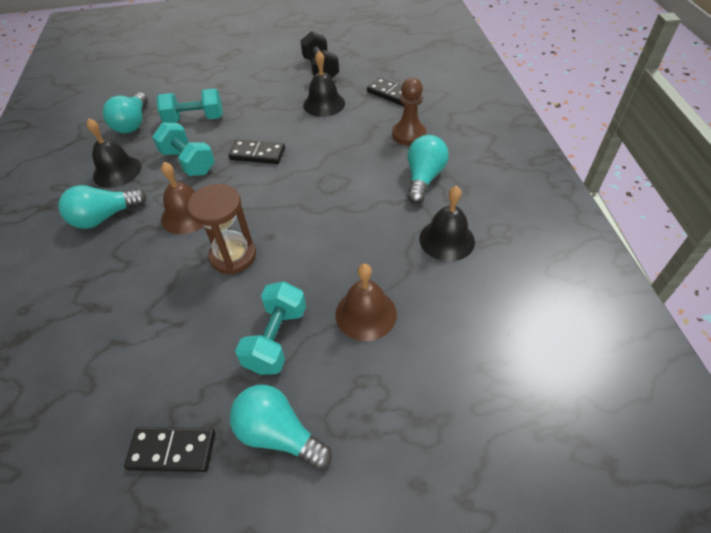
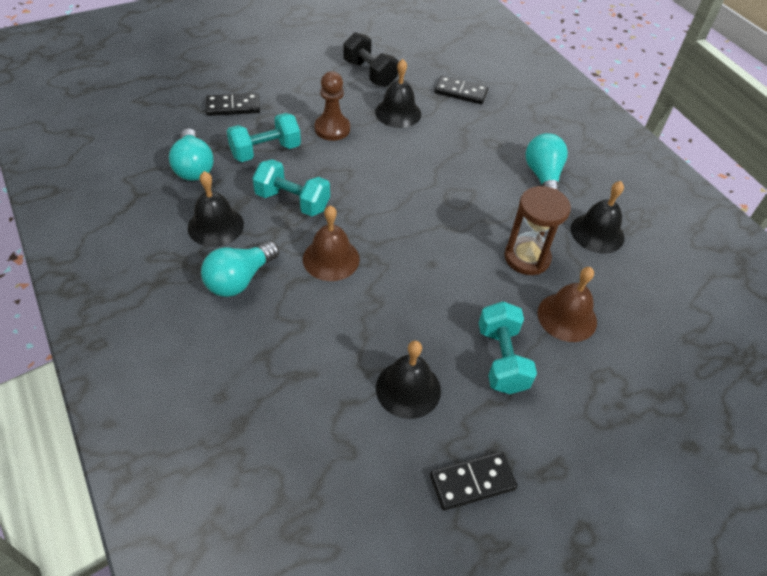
camera: 25 degrees left, 0 degrees up
brown hourglass [187,184,256,274] -> brown hourglass moved to [504,186,571,275]
black domino [228,140,285,164] -> black domino moved to [206,93,260,116]
turquoise light bulb [230,385,332,470] -> none
brown pawn [392,78,426,145] -> brown pawn moved to [315,71,350,141]
none -> black bell [376,341,441,419]

